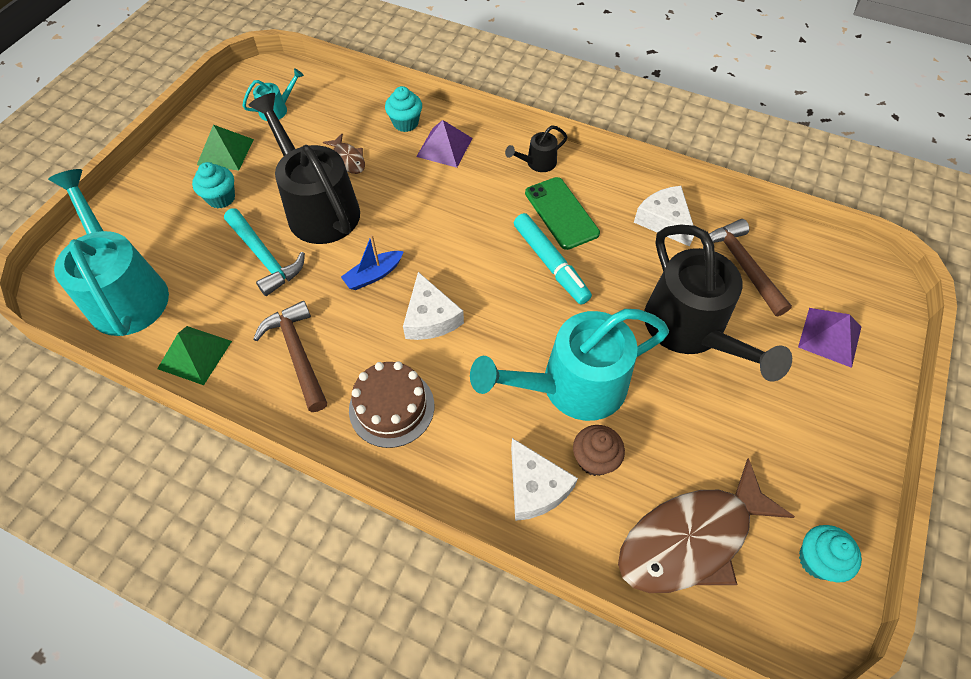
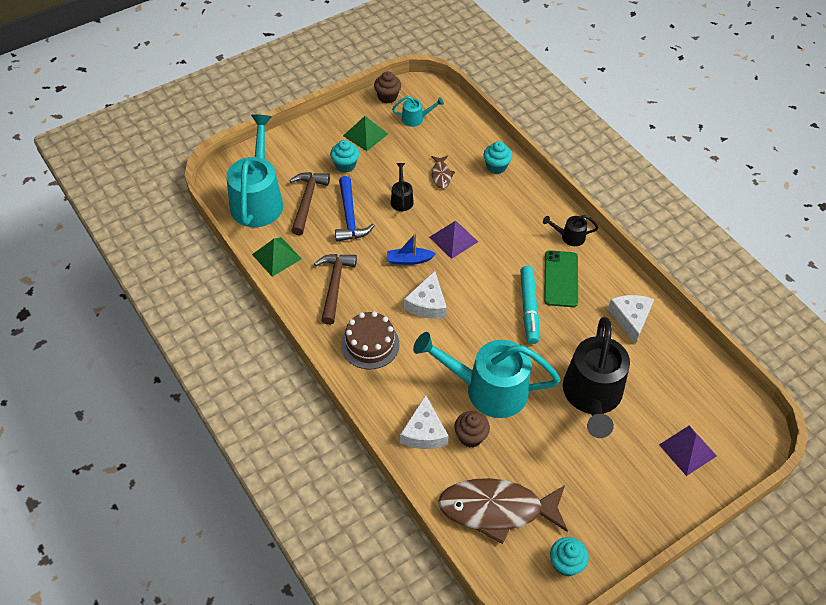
camera: 30 degrees right, 5 degrees down
turquoise hammer [224,208,305,296] -> blue hammer [335,176,375,242]
black watering can [249,93,360,244] -> black watering can [391,163,414,211], size x0.44
purple pyramid [416,120,473,168] -> purple pyramid moved to [429,221,478,259]
brown hammer [703,219,792,316] -> brown hammer moved to [289,172,330,235]
none -> brown cupcake [374,71,401,103]

